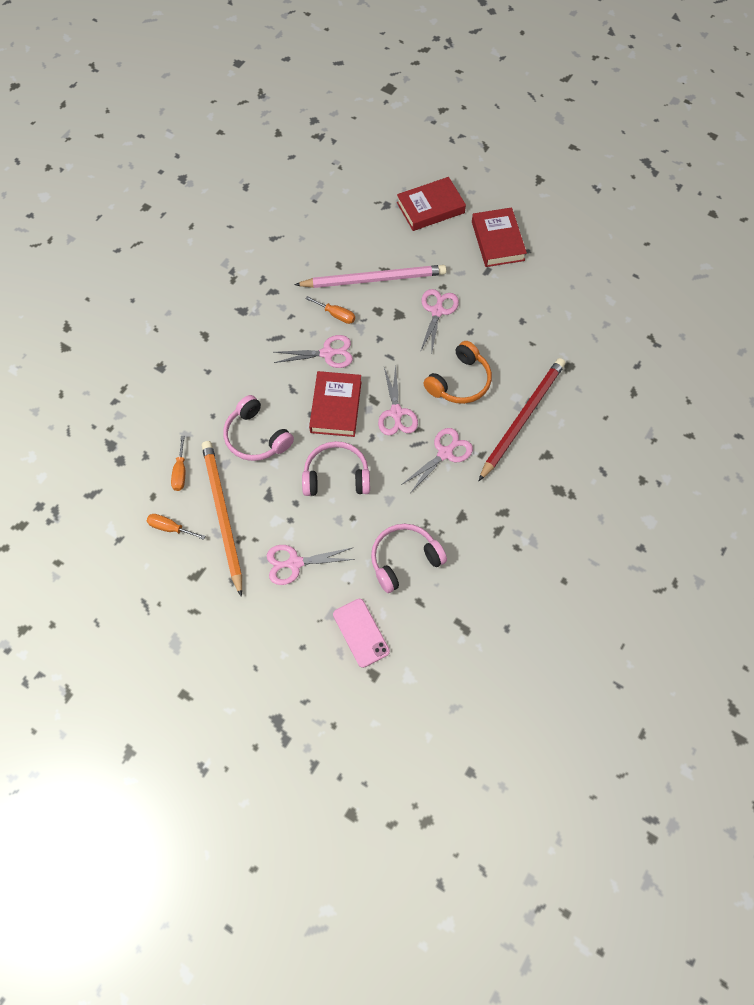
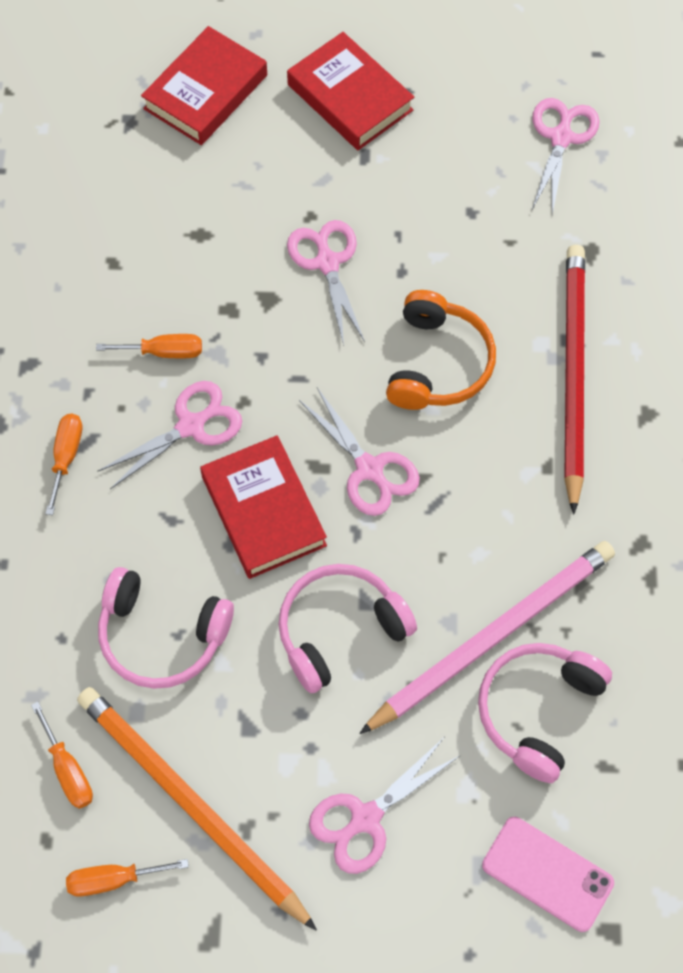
camera: 30 degrees left, 0 degrees up
pink pencil [294,265,447,288] -> pink pencil moved to [359,541,615,734]
pink scissors [401,428,473,492] -> pink scissors moved to [532,98,600,214]
none -> orange screwdriver [45,414,82,515]

